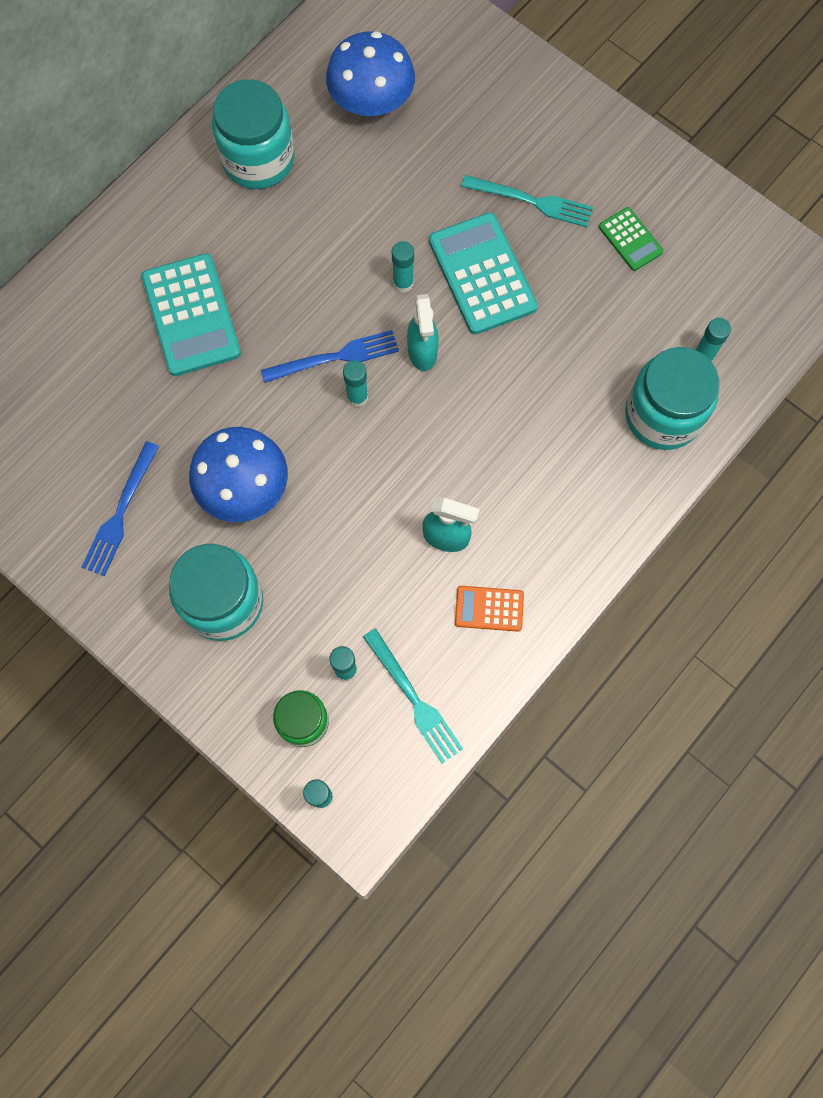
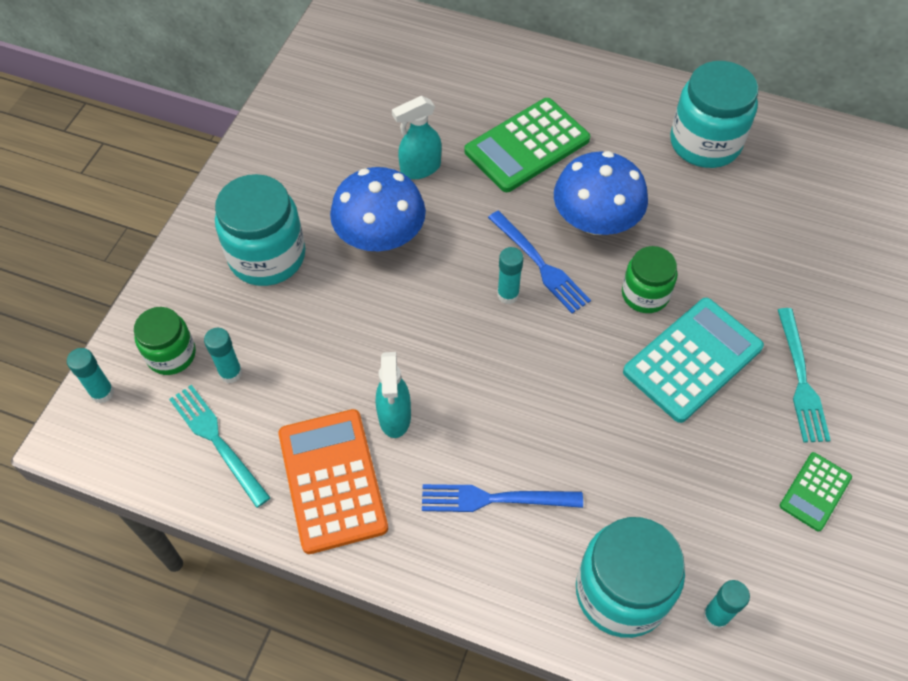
camera: 70 degrees right, 15 degrees down
blue fork [82,441,159,576] -> blue fork moved to [422,484,583,512]
turquoise calculator [142,253,241,376] -> green calculator [465,98,590,192]
blue mushroom [326,31,415,116] -> blue mushroom moved to [554,151,648,235]
turquoise fork [363,628,463,763] -> turquoise fork turned 105 degrees clockwise [169,385,271,508]
turquoise glue stick [392,241,414,293] -> green jar [622,246,678,313]
turquoise spray bottle [407,294,439,371] -> turquoise spray bottle moved to [392,96,441,179]
orange calculator [455,586,524,632] -> orange calculator [278,409,388,554], size x1.89

